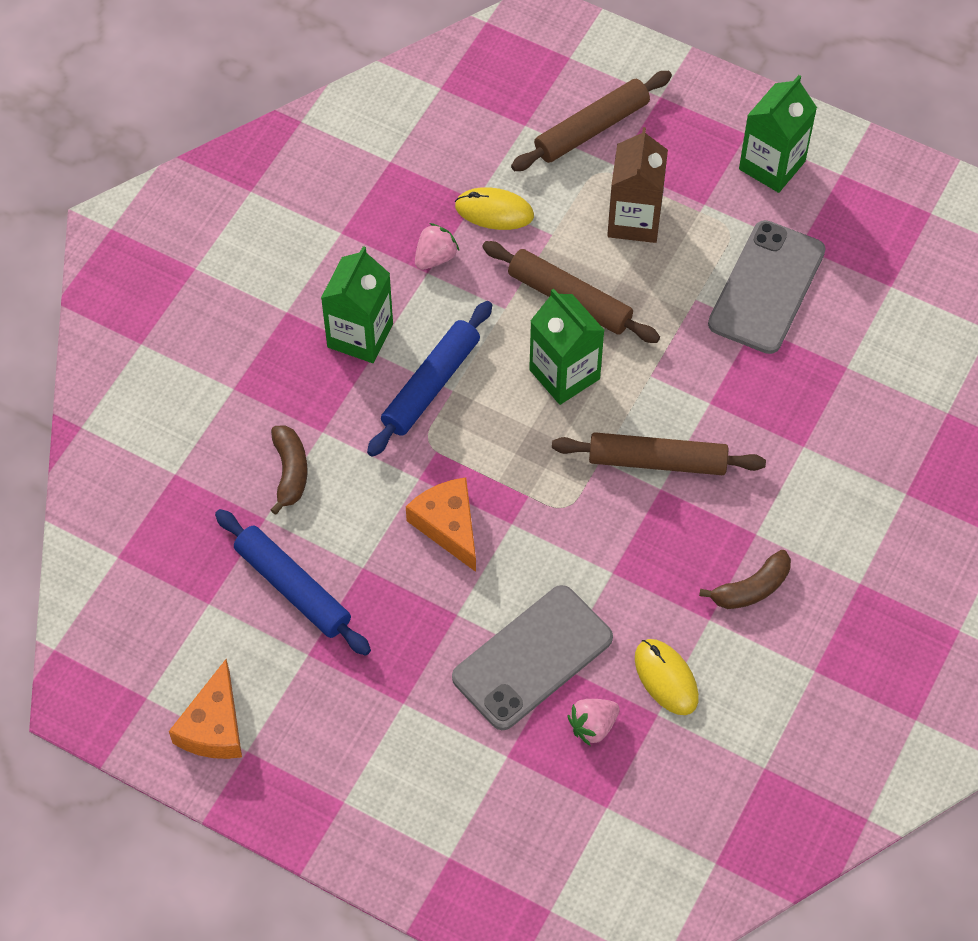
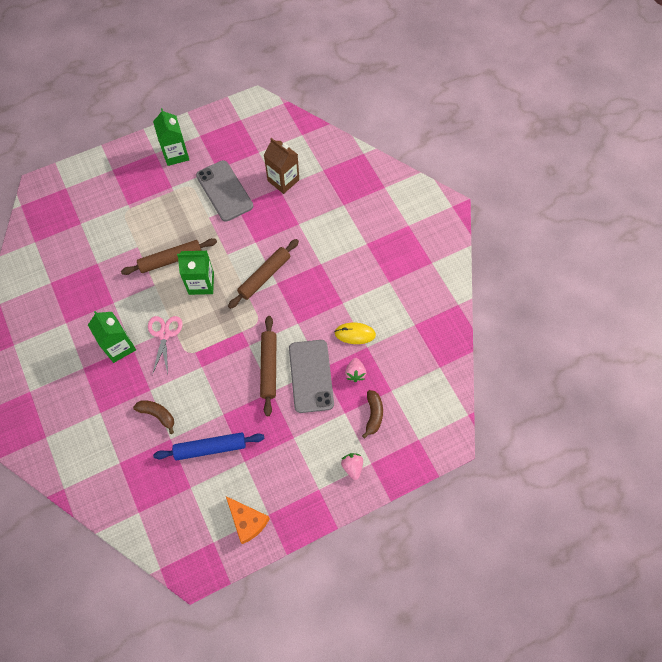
camera: 55 degrees left, 5 degrees up
blue rolling pin [367,301,492,457] -> pink scissors [148,316,183,375]
orange cheese [406,478,476,572] -> none
pink strawberry [415,223,459,270] -> pink strawberry moved to [341,453,363,480]
yellow mouse [455,187,534,230] -> none
brown rolling pin [511,71,672,171] -> brown rolling pin moved to [260,316,277,416]
brown carton [607,127,668,243] -> brown carton moved to [264,138,299,194]
brown banana [699,550,791,609] -> brown banana moved to [362,390,383,439]

